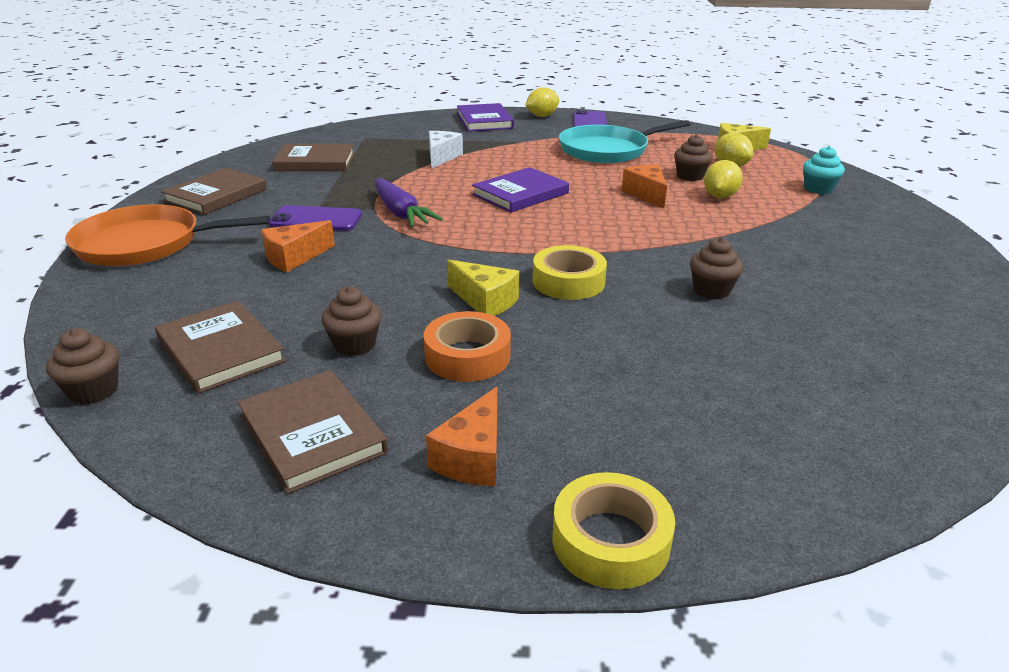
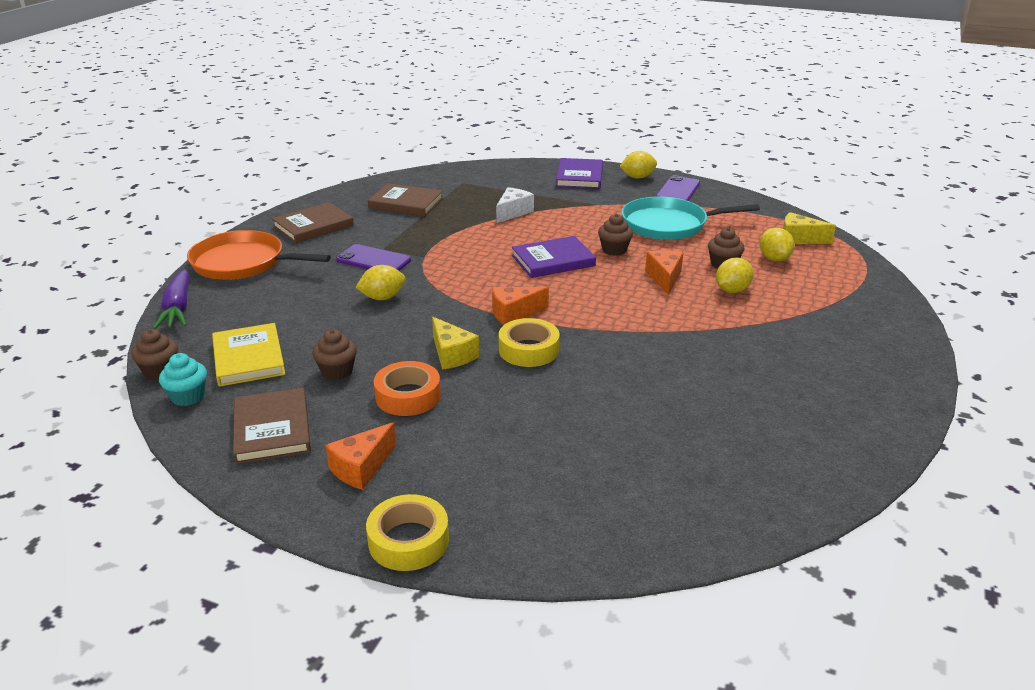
camera: 20 degrees right, 0 degrees up
brown book [155,301,286,394] -> yellow book [212,323,285,387]
orange cheese [261,220,335,272] -> orange cheese moved to [492,287,549,325]
purple carrot [374,178,443,227] -> purple carrot moved to [153,269,189,329]
brown cupcake [690,237,743,299] -> brown cupcake moved to [598,214,633,256]
turquoise cupcake [803,146,845,194] -> turquoise cupcake moved to [159,353,207,406]
none -> yellow lemon [355,265,406,300]

